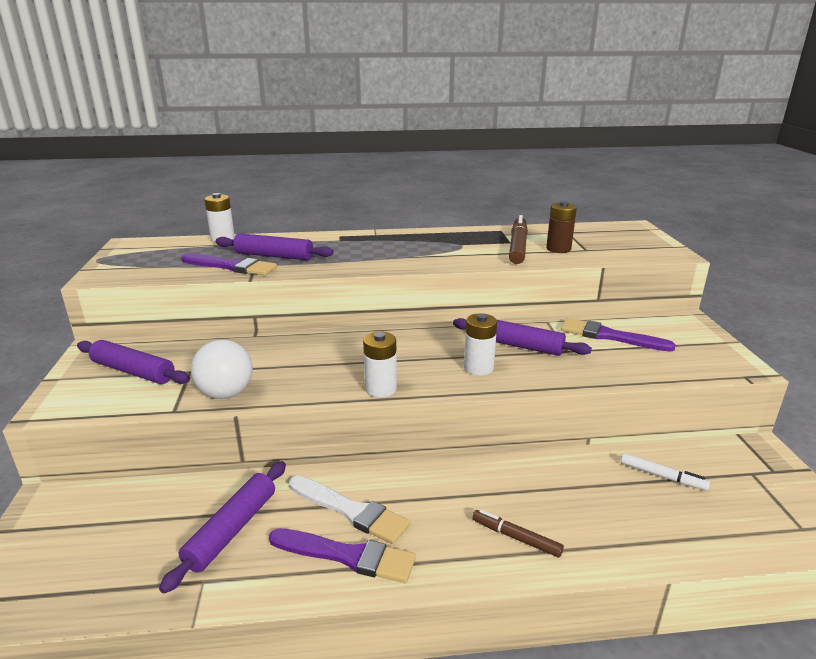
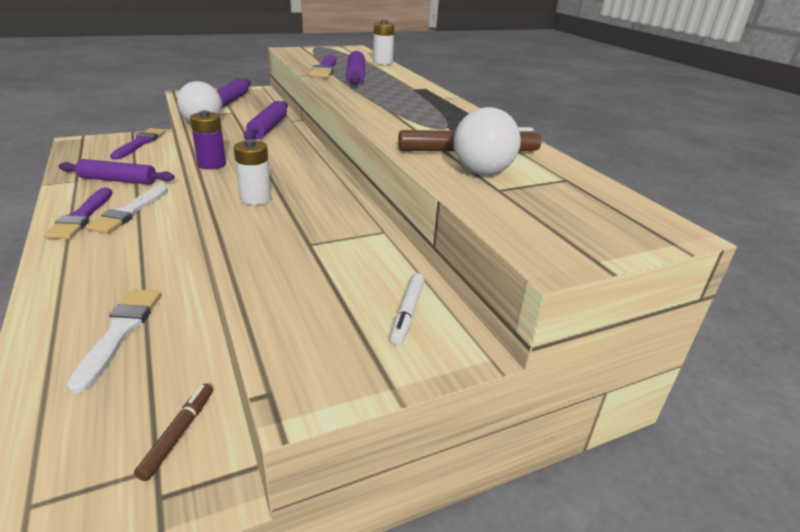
camera: 70 degrees right, 5 degrees up
white battery [363,332,397,397] -> purple battery [190,110,226,170]
purple rolling pin [453,318,592,356] -> purple rolling pin moved to [244,101,288,140]
brown marker [472,509,564,557] -> brown marker moved to [134,384,213,481]
brown battery [546,201,577,253] -> white ball [454,107,521,175]
purple brush [561,318,676,352] -> purple brush moved to [110,128,166,160]
white marker [621,453,710,491] -> white marker moved to [390,273,425,345]
none -> white brush [66,289,161,394]

